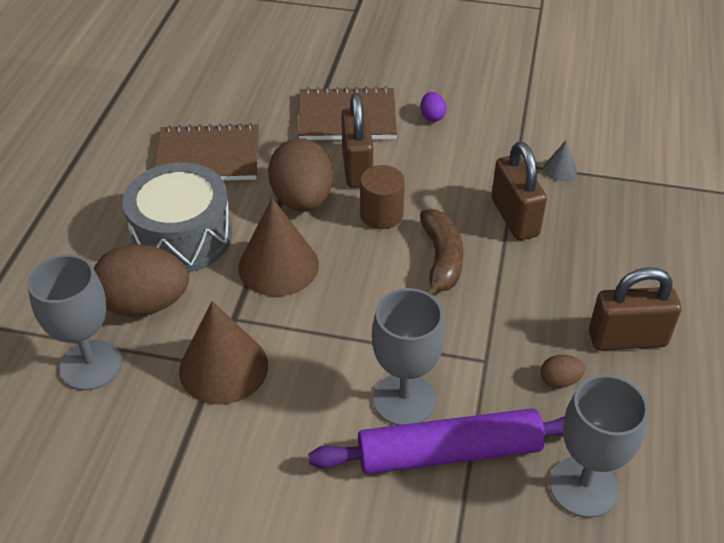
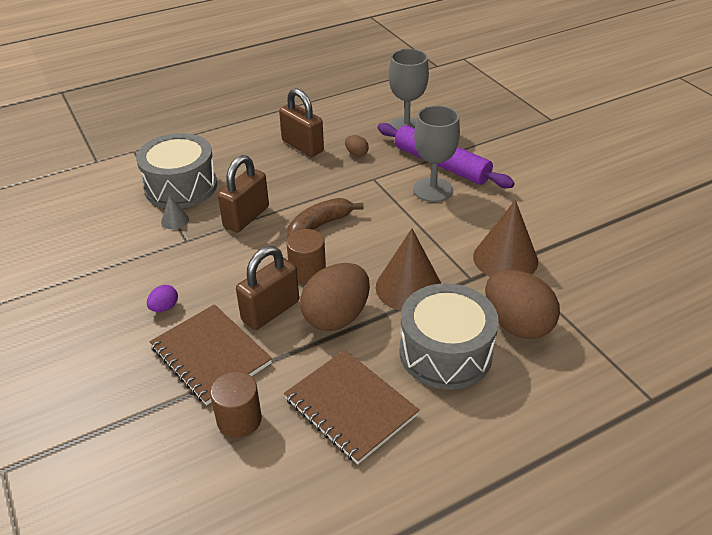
camera: 130 degrees left, 5 degrees down
grey goblet [27,255,122,390] -> none
none -> grey drum [136,133,217,208]
none -> brown cylinder [210,371,262,438]

